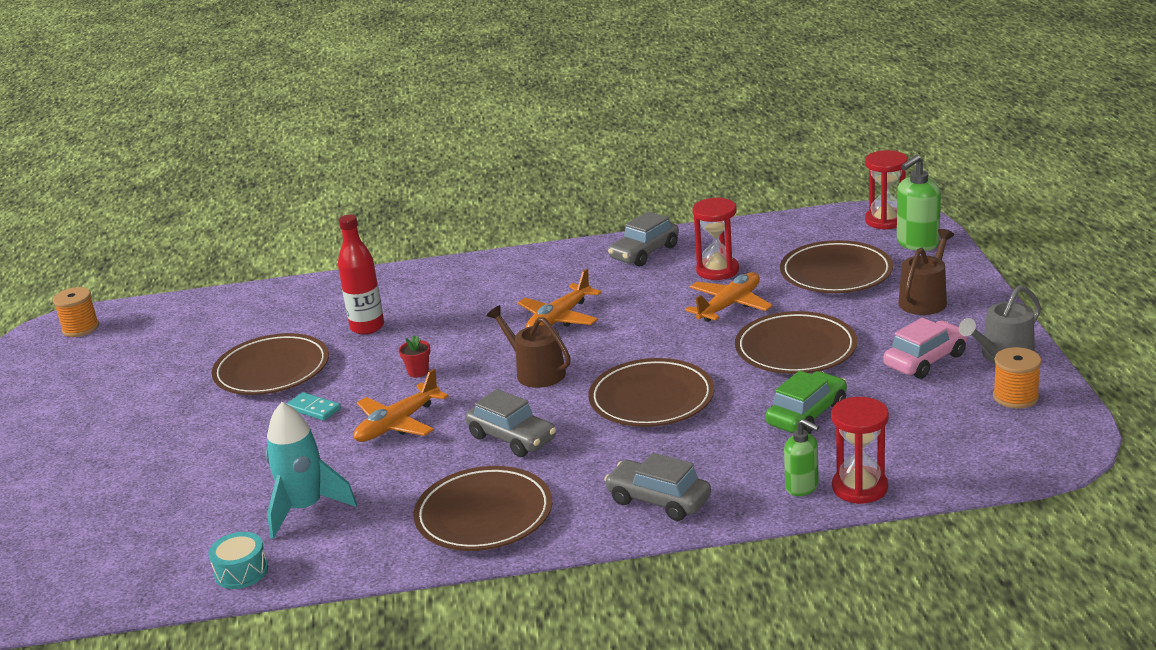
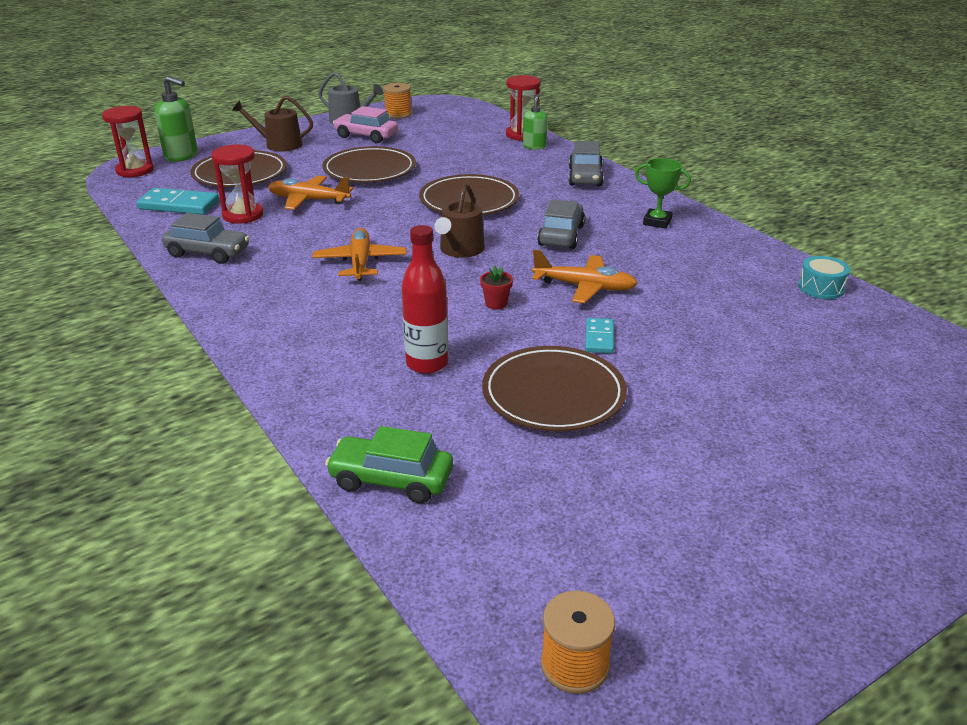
camera: 120 degrees left, 5 degrees up
turquoise rocket [265,402,357,539] -> none
brown plate [413,466,552,551] -> green trophy [635,158,691,229]
orange plane [518,269,602,328] -> orange plane turned 105 degrees counterclockwise [312,228,407,281]
green car [766,371,847,434] -> green car moved to [325,426,453,503]
none -> turquoise domino [137,188,219,215]

